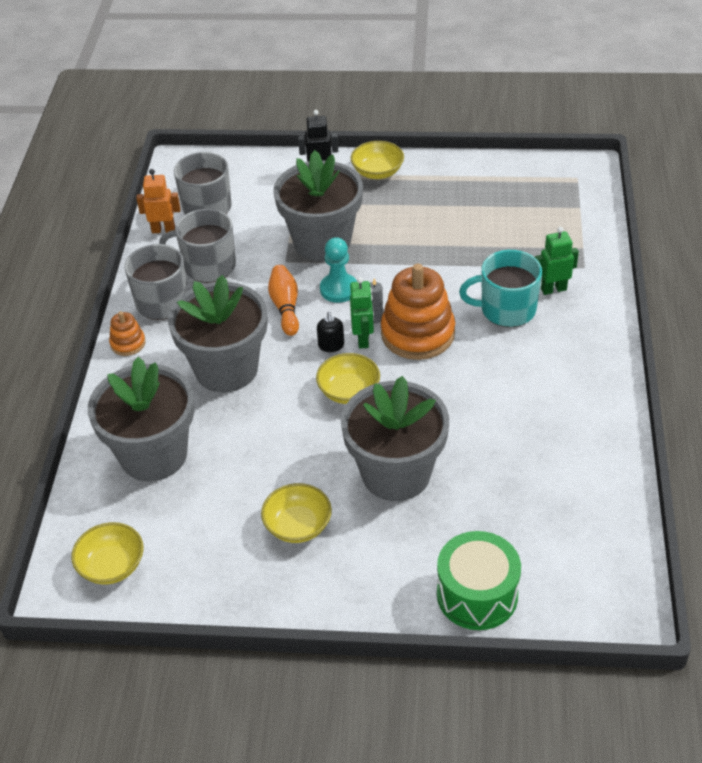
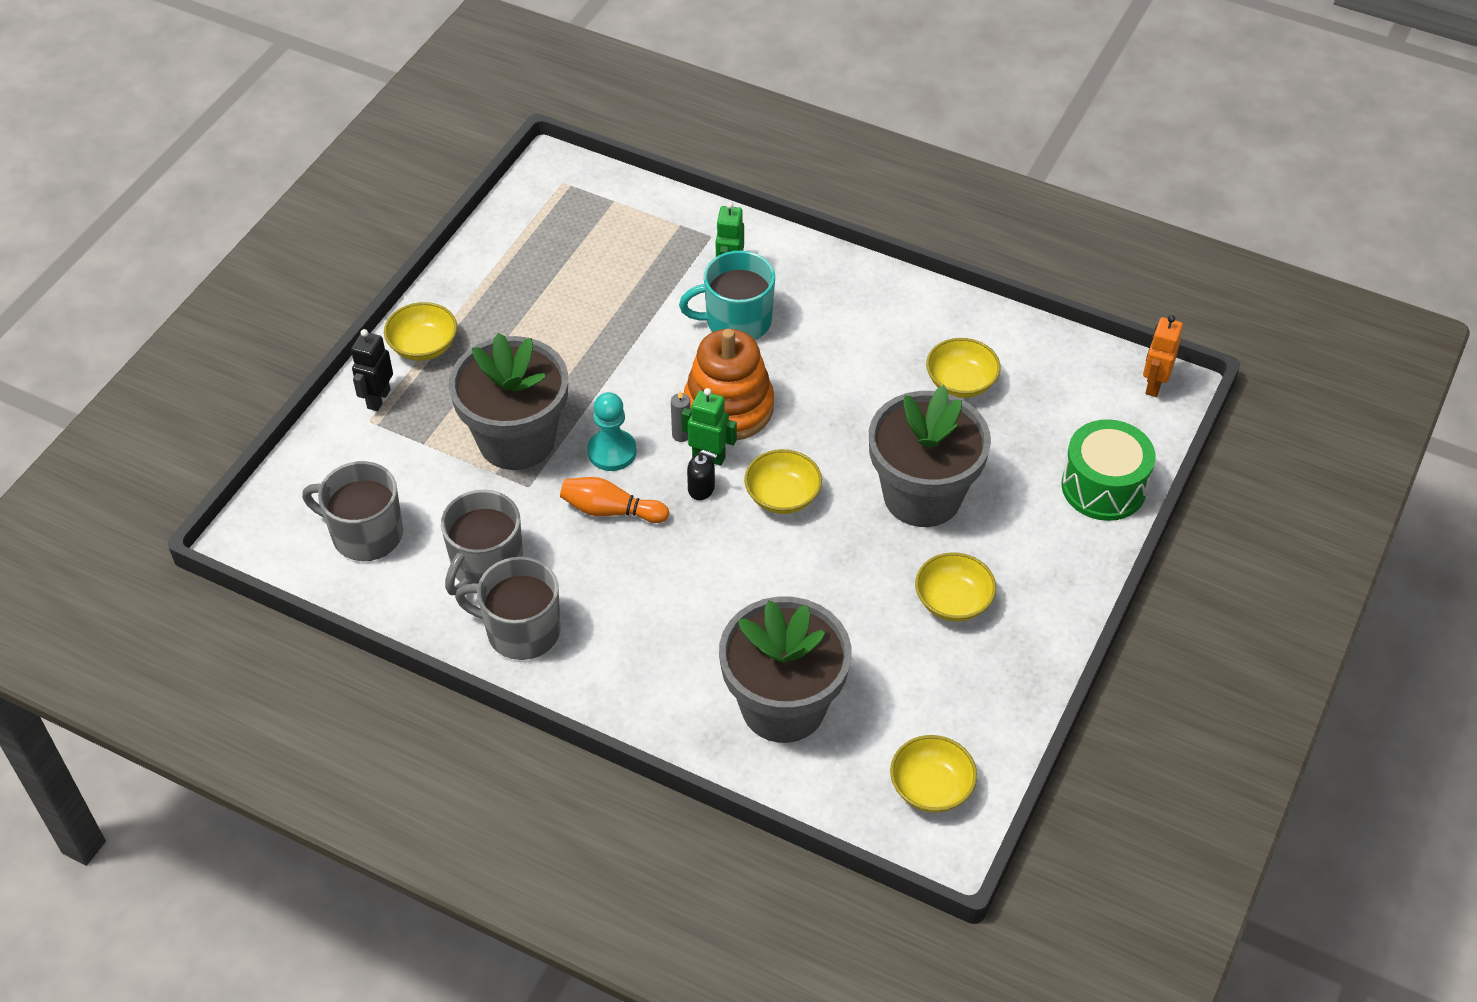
camera: 70 degrees left, 5 degrees up
orange stacking toy [109,311,146,356] -> none
orange robot [136,169,181,233] -> orange robot moved to [1143,315,1183,397]
grey flower pot [168,275,267,392] -> none
turquoise mug [459,250,542,327] -> turquoise mug turned 60 degrees clockwise [679,251,775,340]
none -> yellow bowl [926,338,1001,398]

